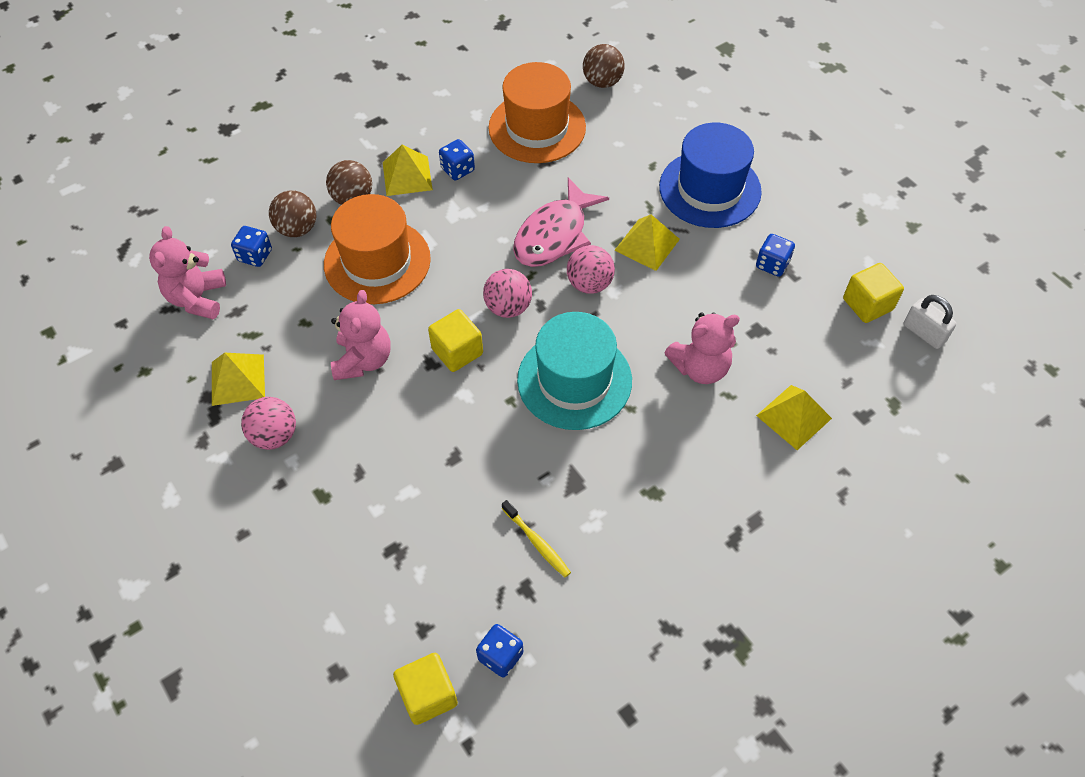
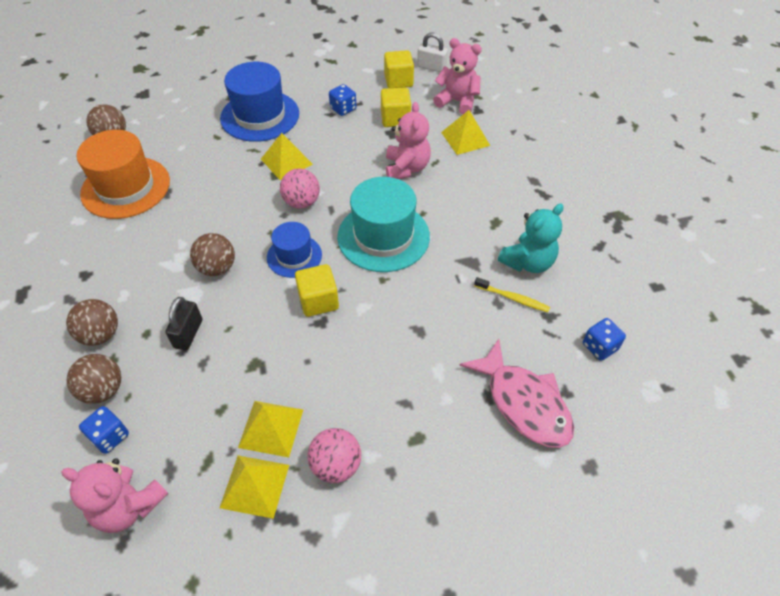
camera: 70 degrees left, 5 degrees down
orange hat [324,194,431,304] -> black padlock [165,297,202,350]
pink teddy bear [331,290,390,380] -> pink teddy bear moved to [433,38,482,115]
yellow pyramid [383,145,433,196] -> yellow pyramid moved to [238,401,303,457]
yellow cube [393,653,458,725] -> yellow cube moved to [381,87,411,127]
blue dice [439,139,475,180] -> none
pink ball [483,269,532,318] -> blue hat [267,222,322,278]
yellow toothbrush [502,500,571,577] -> yellow toothbrush turned 45 degrees clockwise [474,277,550,312]
pink fish [513,178,609,267] -> pink fish moved to [460,339,574,448]
white padlock [903,295,957,349] -> white padlock turned 45 degrees clockwise [417,33,448,72]
none -> brown ball [190,233,235,276]
none -> turquoise teddy bear [498,204,564,273]

